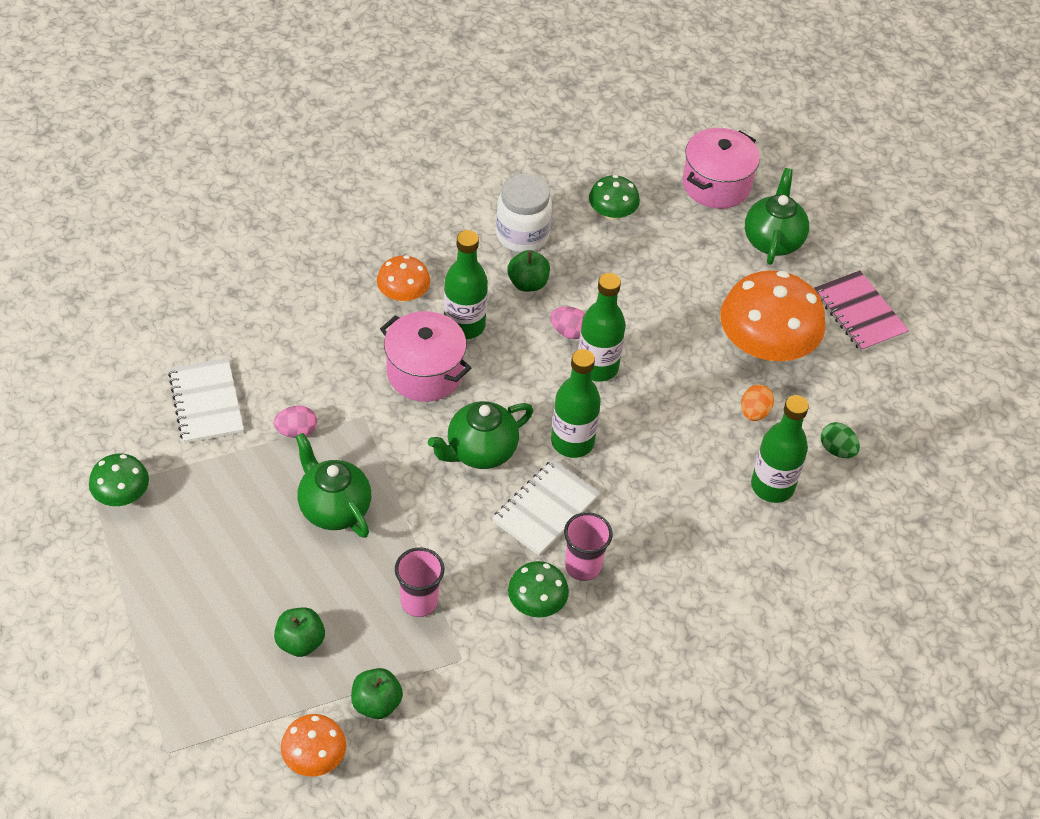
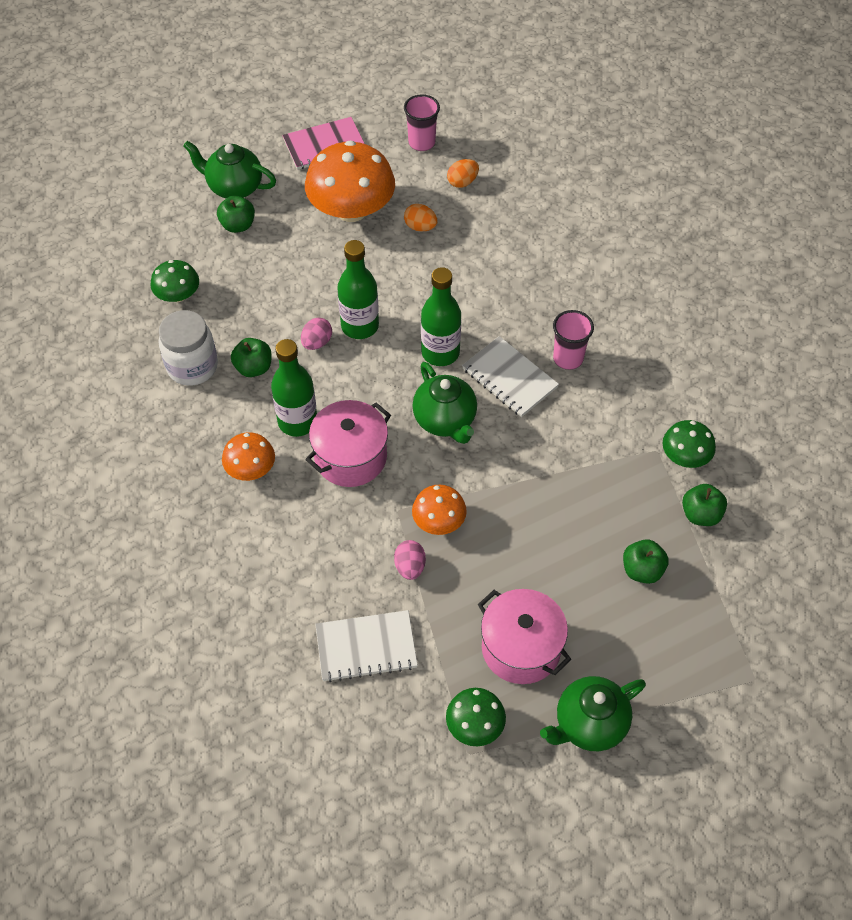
camera: 80 degrees left, 5 degrees up
orange mushroom [281,714,346,777] -> orange mushroom moved to [412,485,467,535]
green teapot [296,433,371,538] -> green teapot moved to [540,676,646,751]
pink cup [395,548,444,617] -> pink cup moved to [404,94,440,151]
green mushroom [508,561,569,617] -> green mushroom moved to [663,420,716,468]
pink pot [683,128,760,209] -> pink pot moved to [478,589,571,684]
green bottle [751,395,809,503] -> none
green egg [821,422,860,458] -> orange egg [447,159,479,188]
none -> green apple [217,195,255,233]

